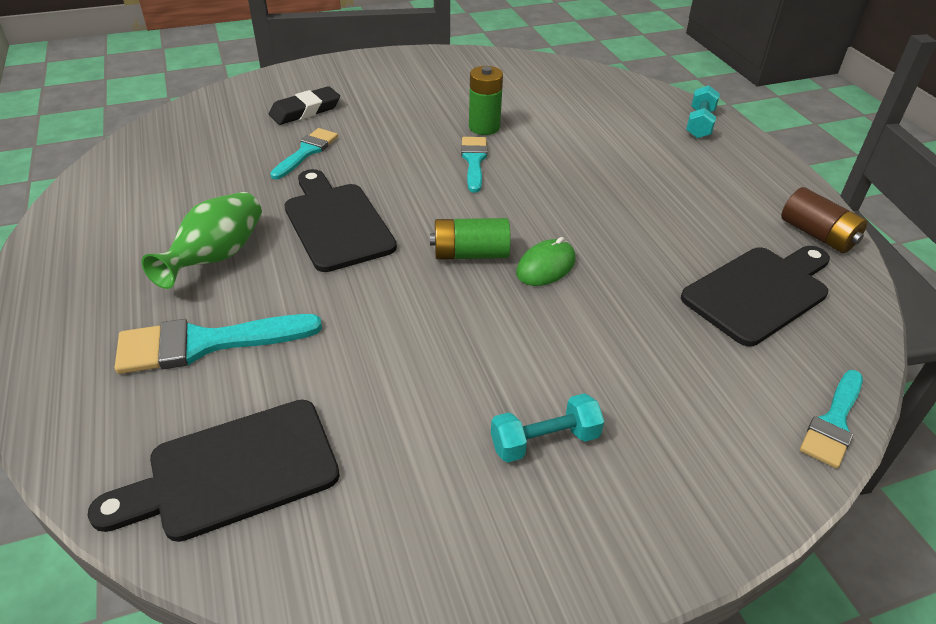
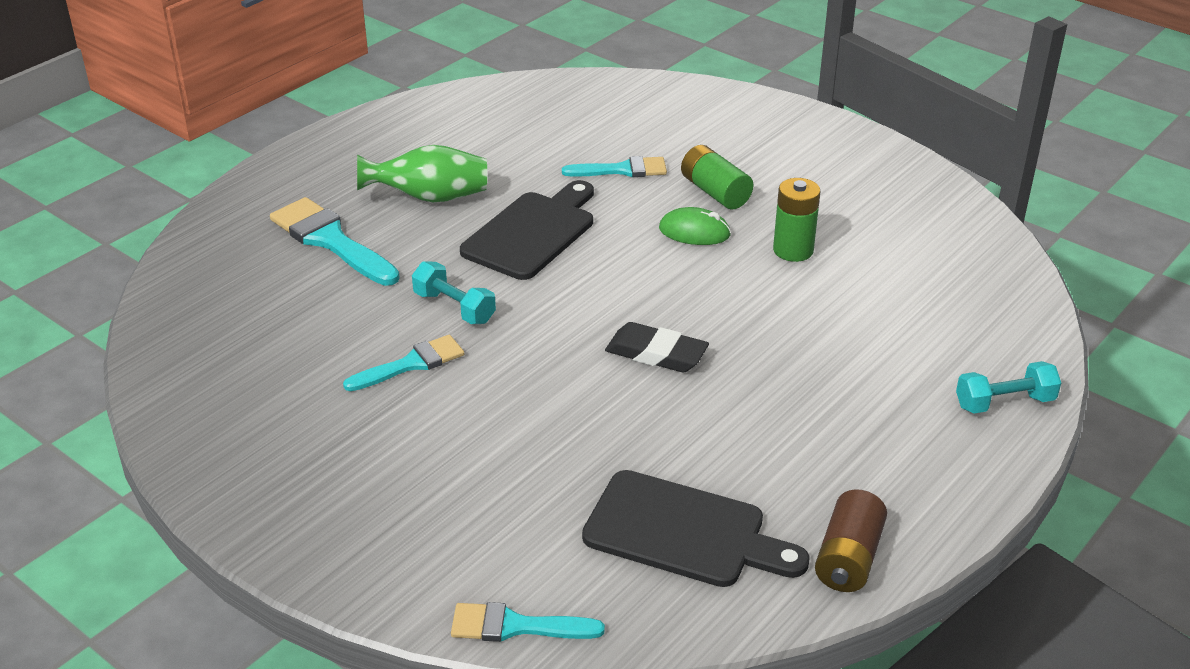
camera: 60 degrees right, 5 degrees down
black cutting board [88,400,340,542] -> none
black eraser [269,86,340,125] -> black eraser moved to [605,322,709,372]
green battery [430,218,511,260] -> green battery moved to [681,145,754,209]
turquoise brush [461,137,488,193] -> turquoise brush moved to [343,335,464,391]
turquoise dumbbell [491,393,604,462] -> turquoise dumbbell moved to [412,261,496,324]
green mouse [516,237,576,286] -> green mouse moved to [659,207,731,245]

